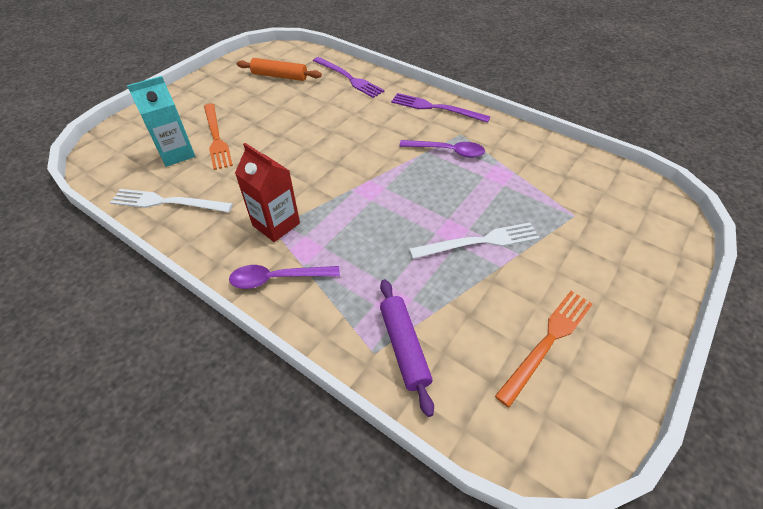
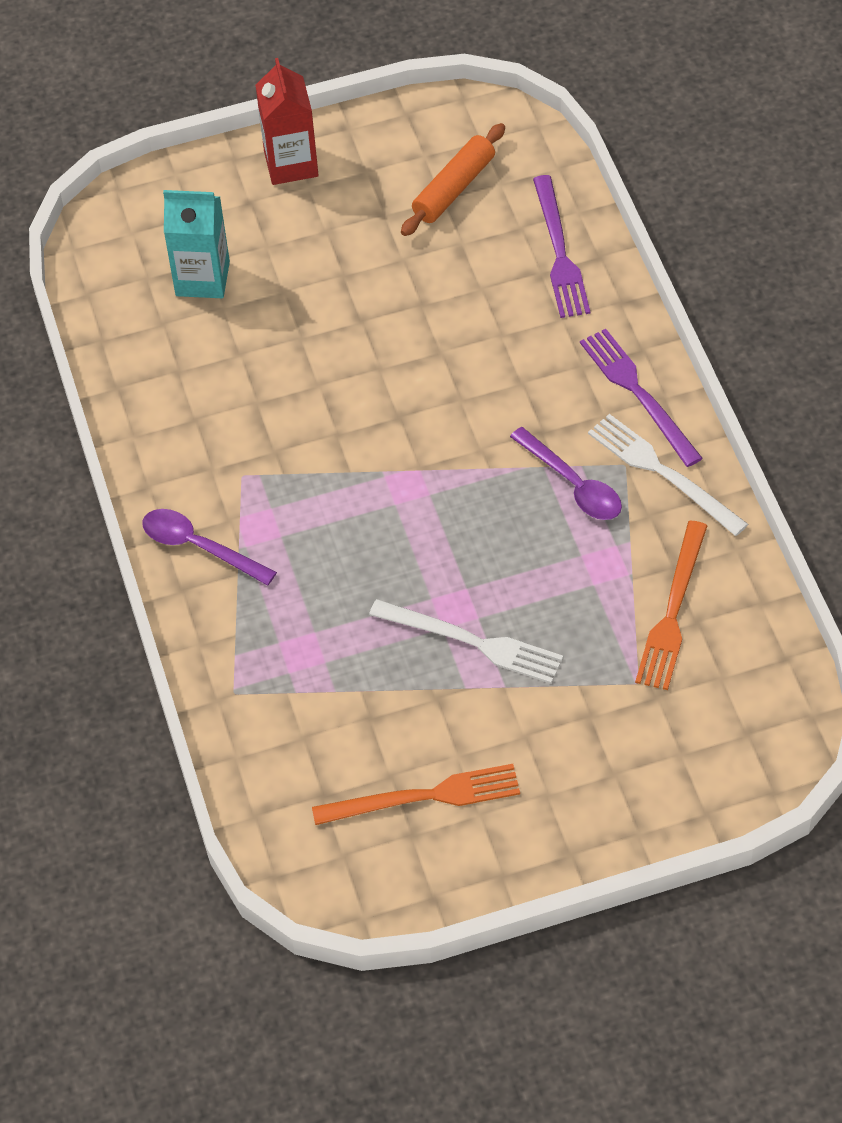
camera: 40 degrees right, 5 degrees up
white fork [110,189,233,212] -> white fork moved to [588,414,748,536]
orange fork [204,103,233,170] -> orange fork moved to [635,521,708,690]
red carton [235,143,300,242] -> red carton moved to [255,58,319,185]
orange rolling pin [237,58,322,81] -> orange rolling pin turned 75 degrees clockwise [401,123,505,236]
purple rolling pin [380,279,434,417] -> none

